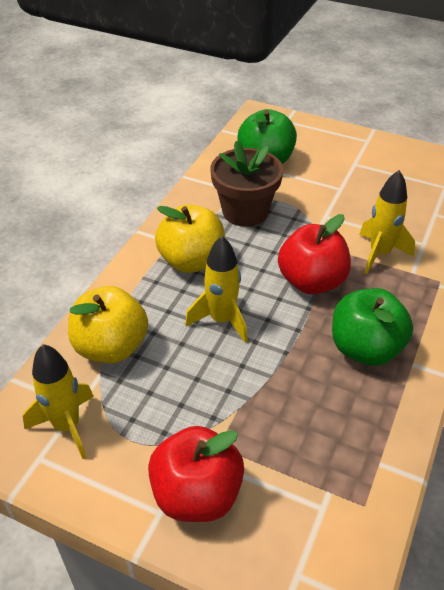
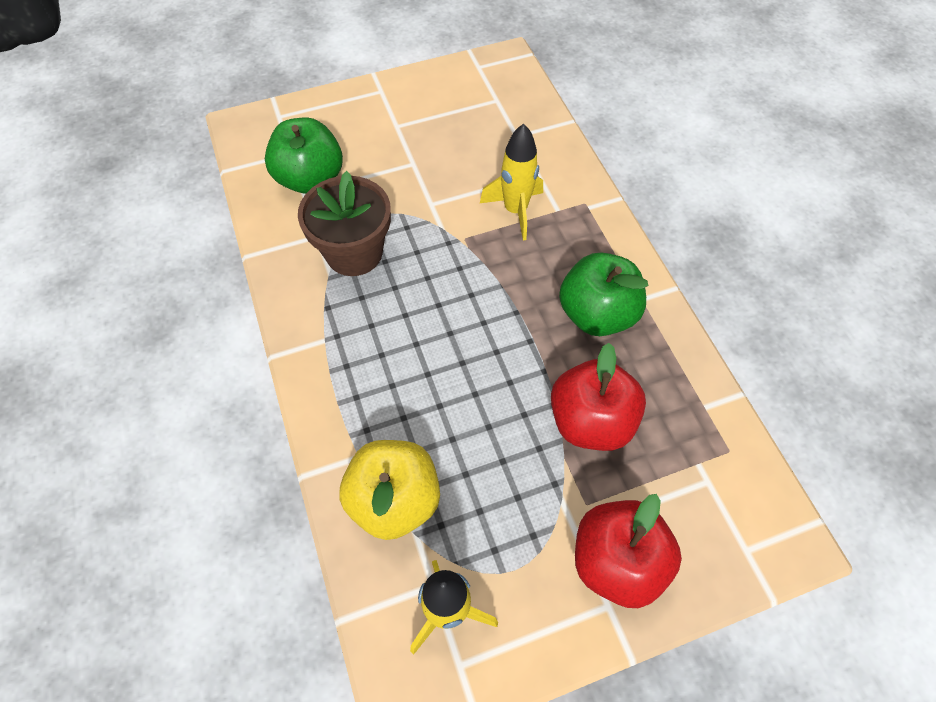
camera: 45 degrees left, 15 degrees up
yellow apple [155,204,225,273] -> none
yellow rocket [185,236,248,343] -> none
red apple [278,214,351,295] -> red apple moved to [551,343,646,451]

